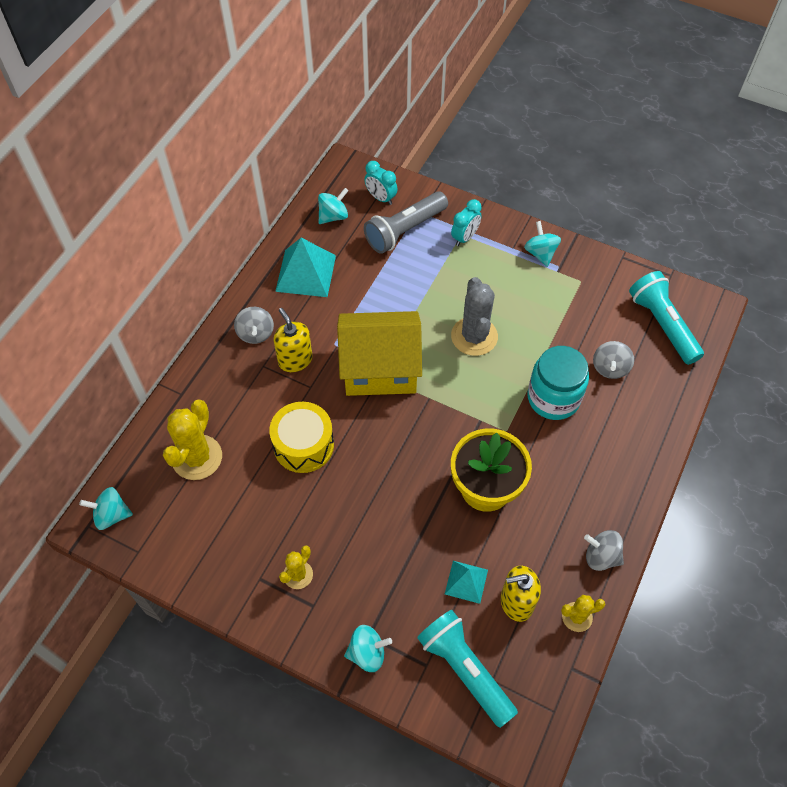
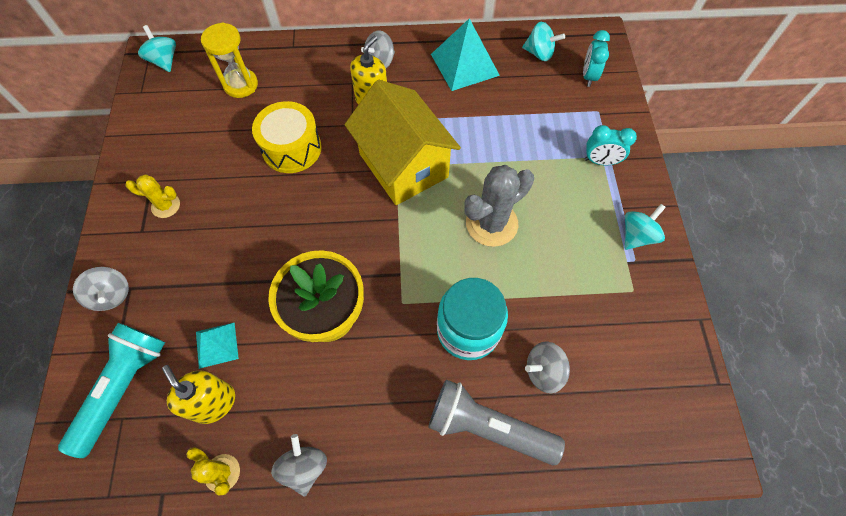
camera: 60 degrees right, 5 degrees up
yellow cactus [163,400,222,480] -> yellow hourglass [201,22,258,98]
turquoise spinning top [344,625,392,672] -> grey spinning top [73,267,129,311]
grey flashlight [364,191,448,254] -> grey flashlight moved to [428,379,565,466]
turquoise flashlight [629,271,704,365] -> none

